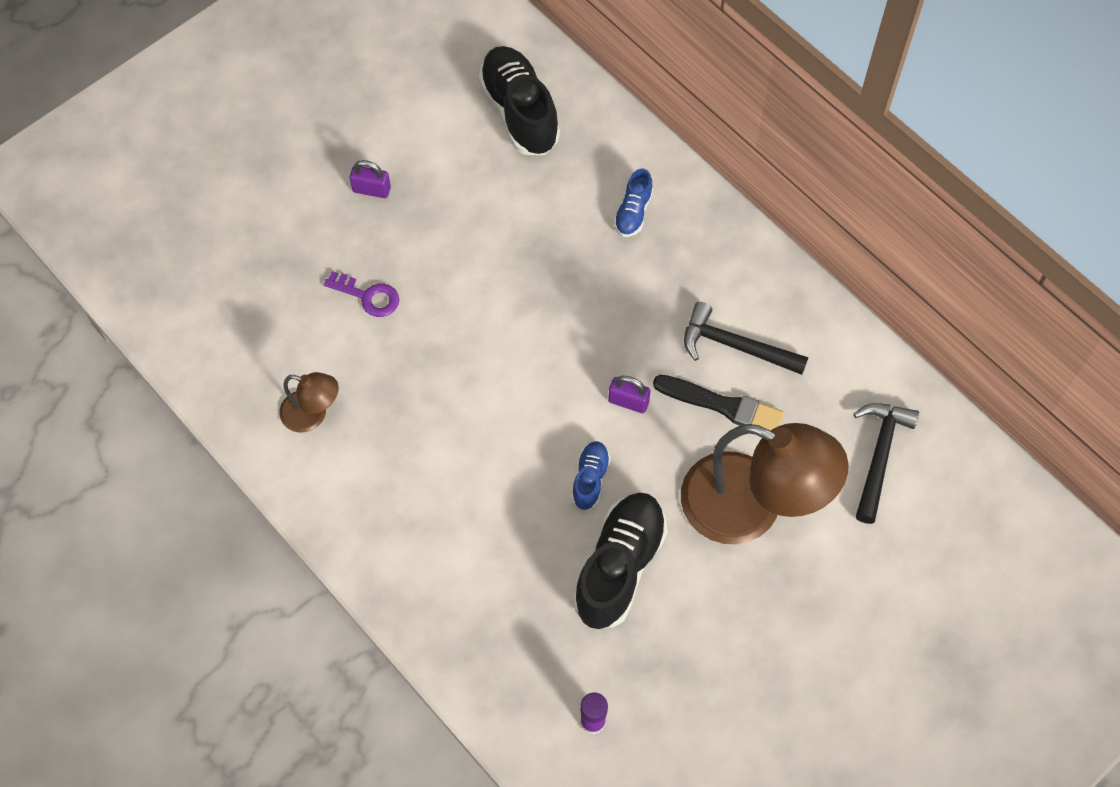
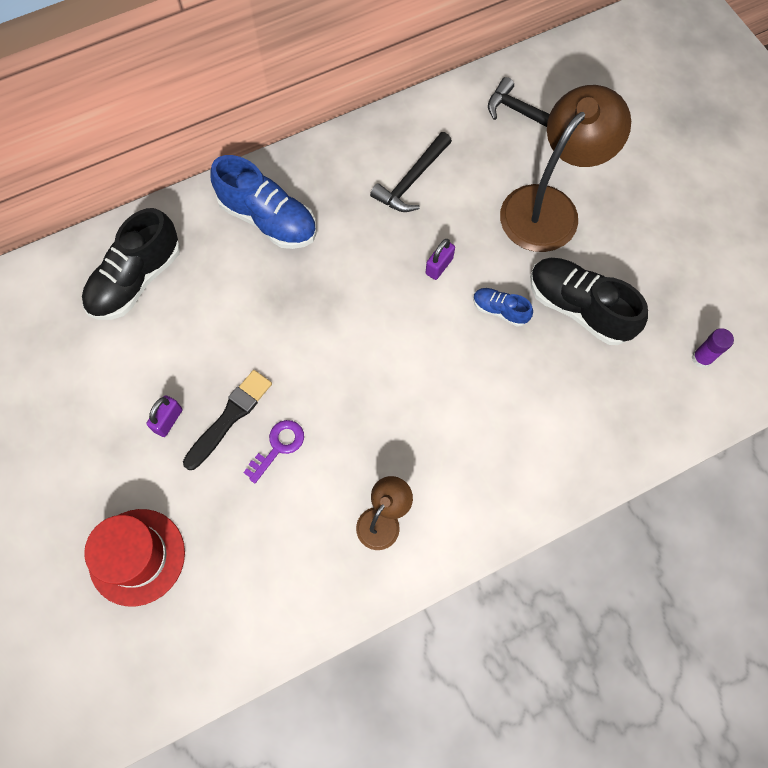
camera: 75 degrees left, 5 degrees up
black shoe [478,46,560,155] -> black shoe turned 45 degrees counterclockwise [82,208,180,320]
blue shoe [614,169,653,237] -> blue shoe [210,155,317,249], size x1.97
black brush [653,375,784,431] -> black brush moved to [183,370,272,470]
none -> red hat [84,509,185,607]

